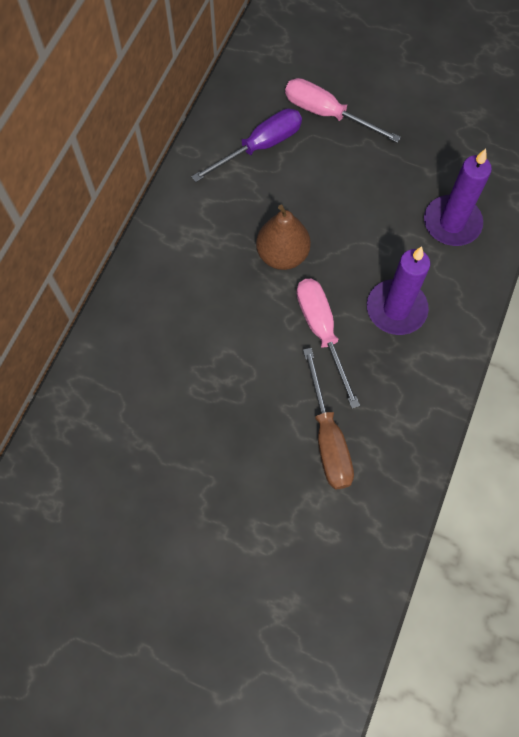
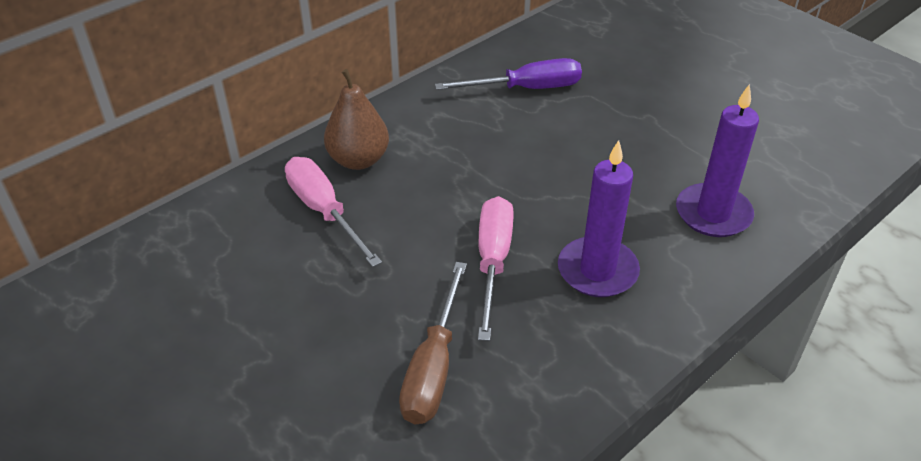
camera: 25 degrees right, 25 degrees down
brown pear [256,204,311,270] -> brown pear moved to [324,69,389,170]
pink screwdriver [285,78,401,143] -> pink screwdriver moved to [285,157,382,267]

